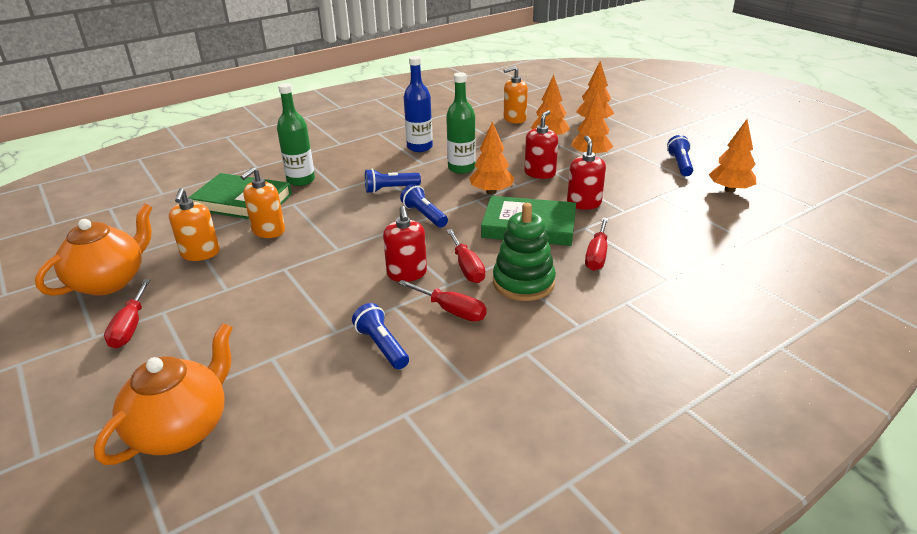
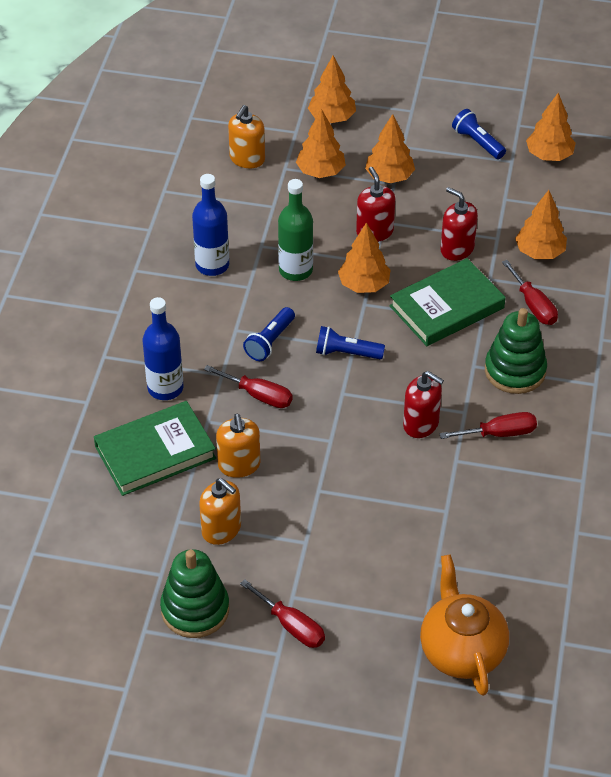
camera: 45 degrees left, 15 degrees up
orange teapot [35,204,153,296] -> green stacking toy [160,549,229,638]
green bottle [277,83,315,186] -> blue bottle [143,297,183,400]
blue flashlight [352,303,409,369] -> none
red screwdriver [446,229,485,283] -> red screwdriver moved to [204,365,293,408]
none -> orange tree [515,190,567,259]

